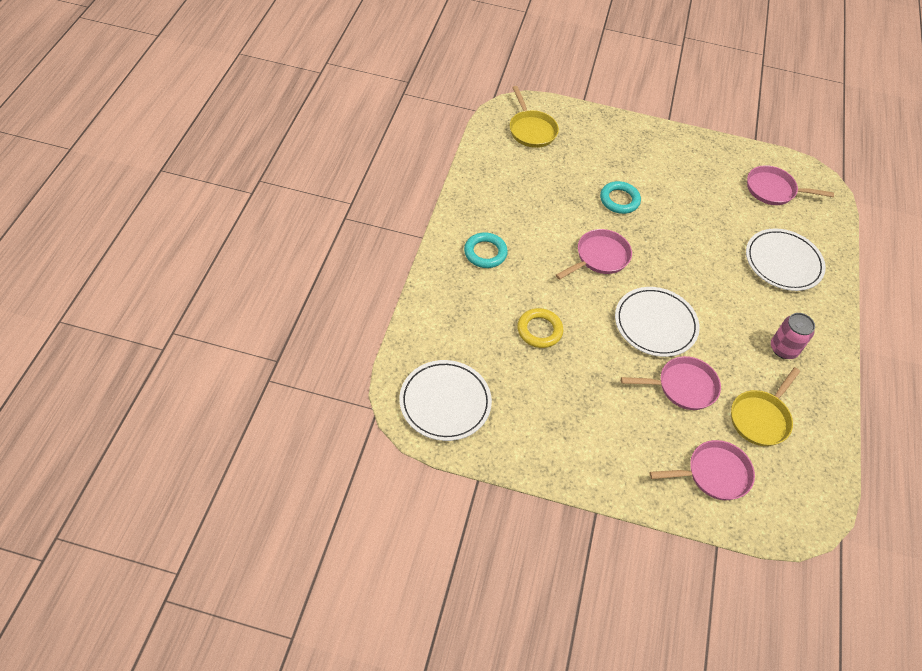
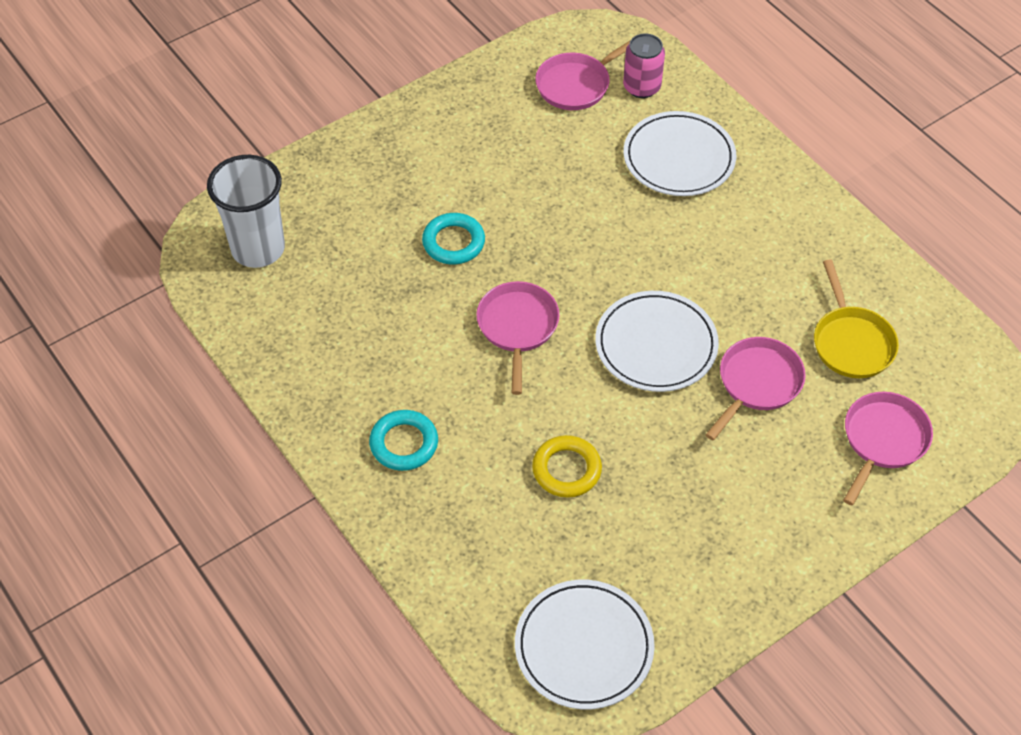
camera: 45 degrees left, 0 degrees up
yellow pan [510,86,559,148] -> white cup [207,155,285,268]
pink can [771,313,815,359] -> pink can moved to [623,33,665,98]

